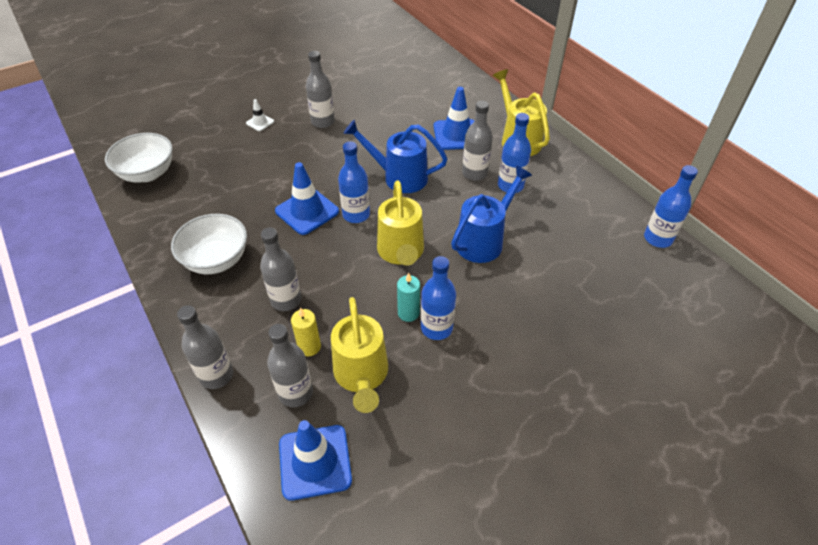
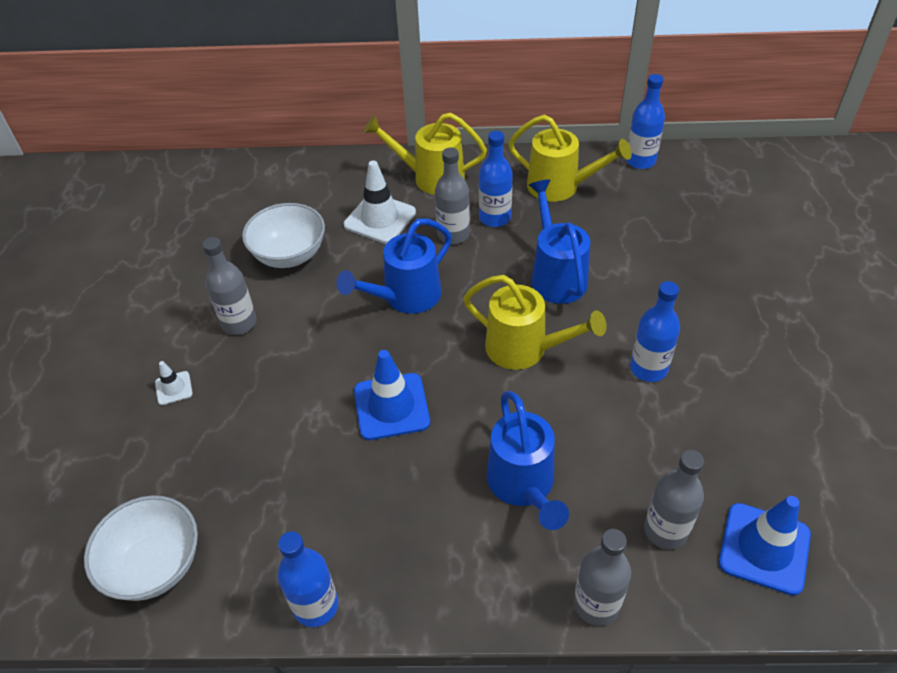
camera: 55 degrees left, 0 degrees up
white bowl [171,214,247,274] -> white bowl moved to [242,203,325,268]
grey bottle [260,228,302,311] -> blue watering can [486,391,569,530]
yellow candle [291,308,321,356] -> none
yellow watering can [331,297,388,413] -> yellow watering can moved to [508,115,632,202]
blue bottle [338,141,370,223] -> blue bottle moved to [278,531,338,627]
turquoise candle [397,273,420,322] -> none
blue traffic cone [434,87,475,150] -> white traffic cone [344,160,416,244]

